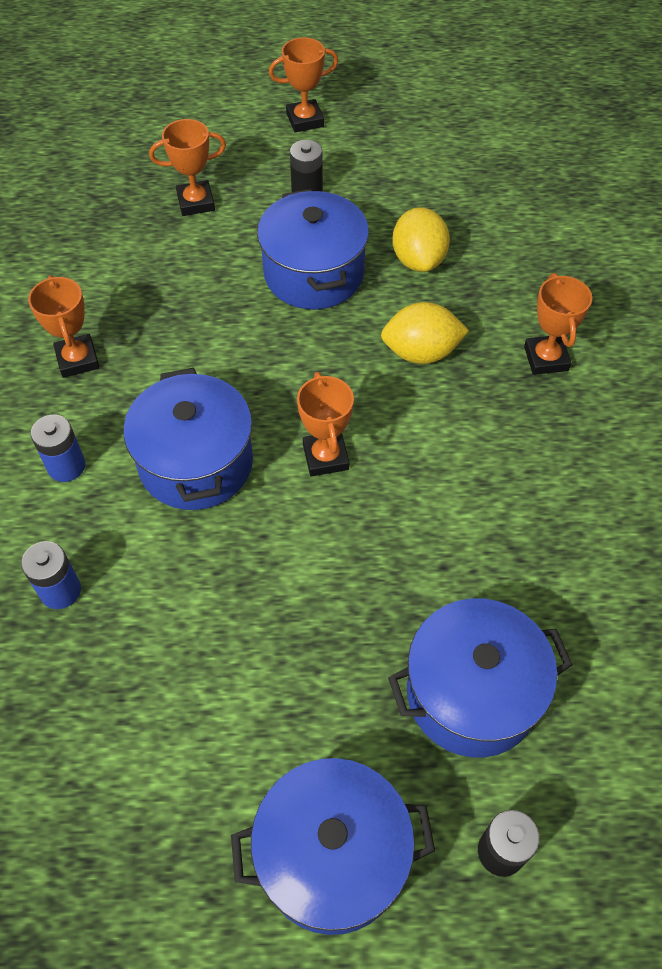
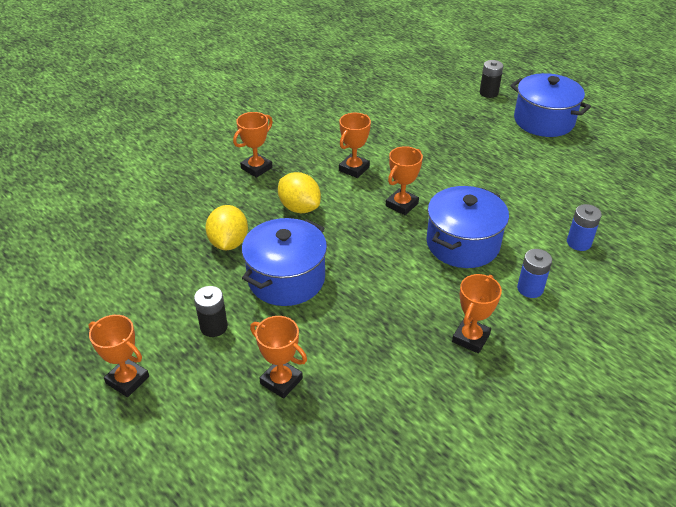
camera: 130 degrees left, 15 degrees down
blue pot [388,598,573,757] -> none
yellow lemon [392,207,450,272] -> yellow lemon turned 45 degrees counterclockwise [205,205,248,250]
none -> orange trophy [339,113,371,178]

